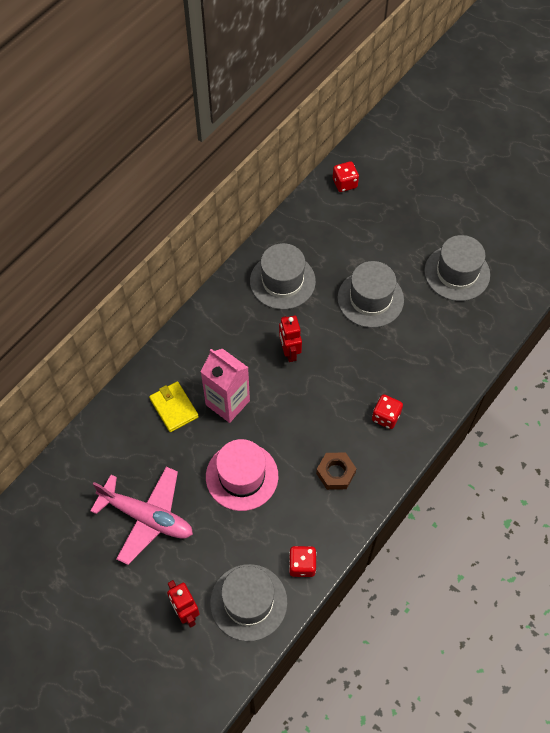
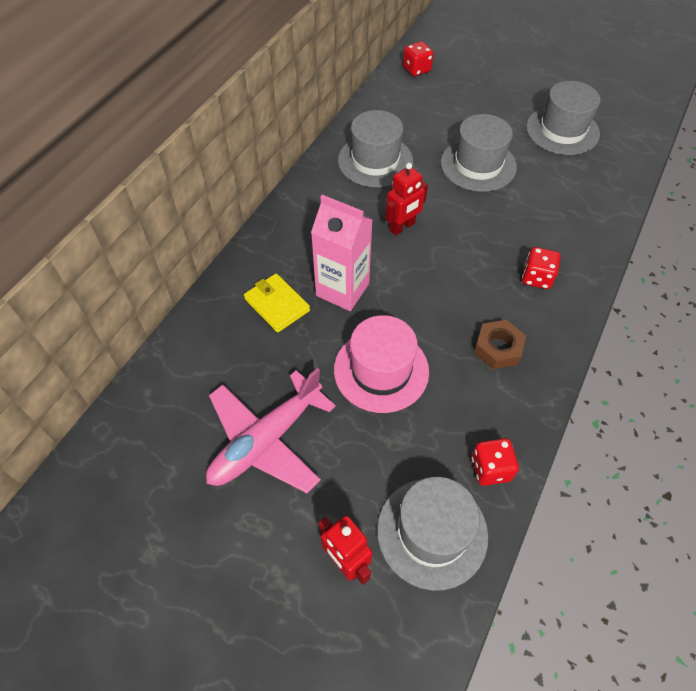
camera: 10 degrees left, 5 degrees down
pink plane [90,467,193,565] -> pink plane turned 120 degrees clockwise [206,368,336,493]
red robot [279,316,302,362] -> red robot turned 105 degrees counterclockwise [385,163,428,236]

